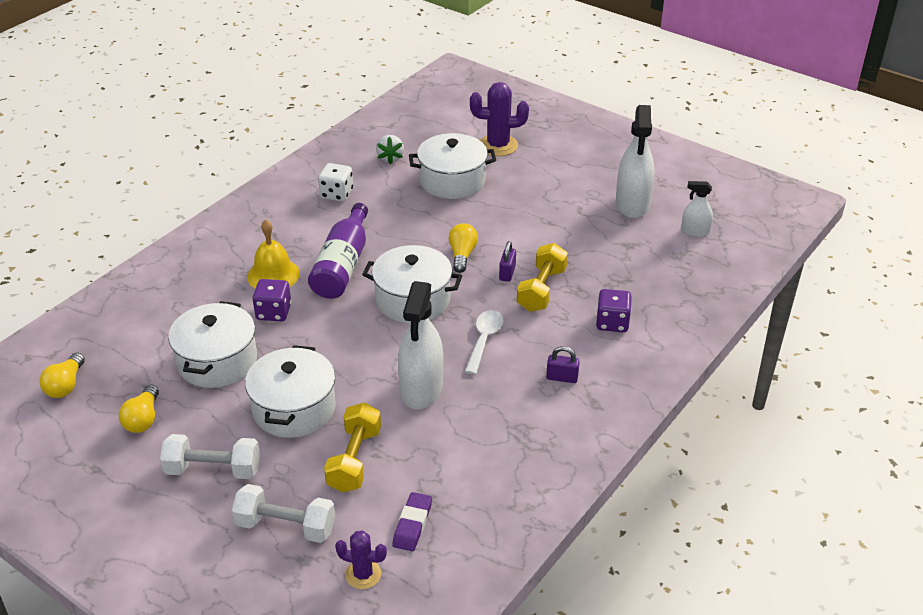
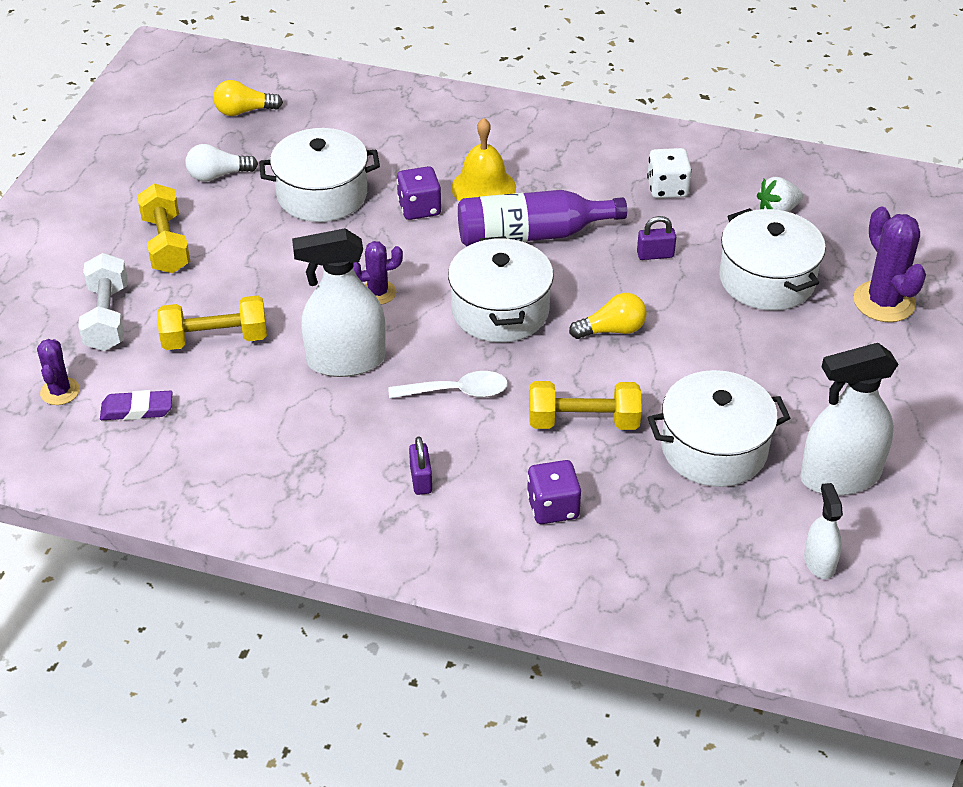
camera: 70 degrees right, 5 degrees up
yellow light bulb [119,384,159,433] -> white light bulb [186,144,258,182]
white dumbbell [160,434,260,479] -> yellow dumbbell [137,184,190,273]
white pot [245,345,336,438] -> white pot moved to [648,370,790,487]
purple padlock [499,241,516,282] -> purple padlock moved to [637,216,676,260]
none -> purple cactus [353,241,403,305]

